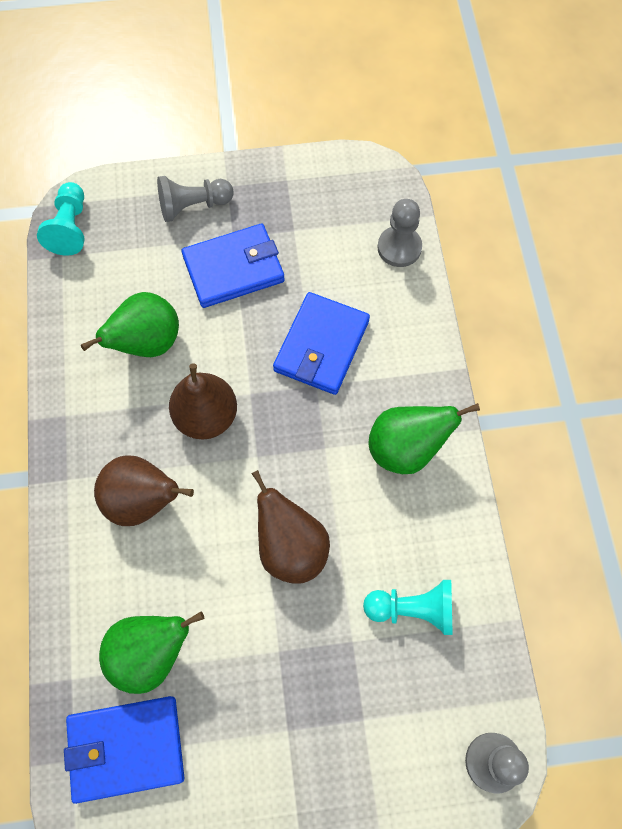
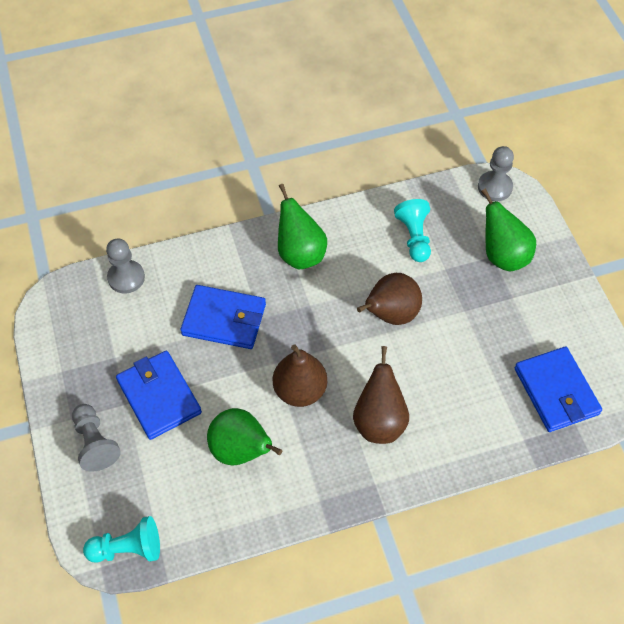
camera: 100 degrees left, 10 degrees down
green pear [99,612,204,694] -> green pear moved to [481,189,536,271]

